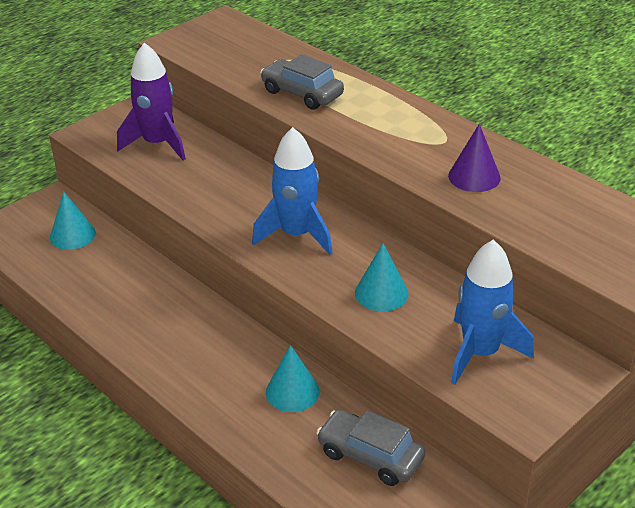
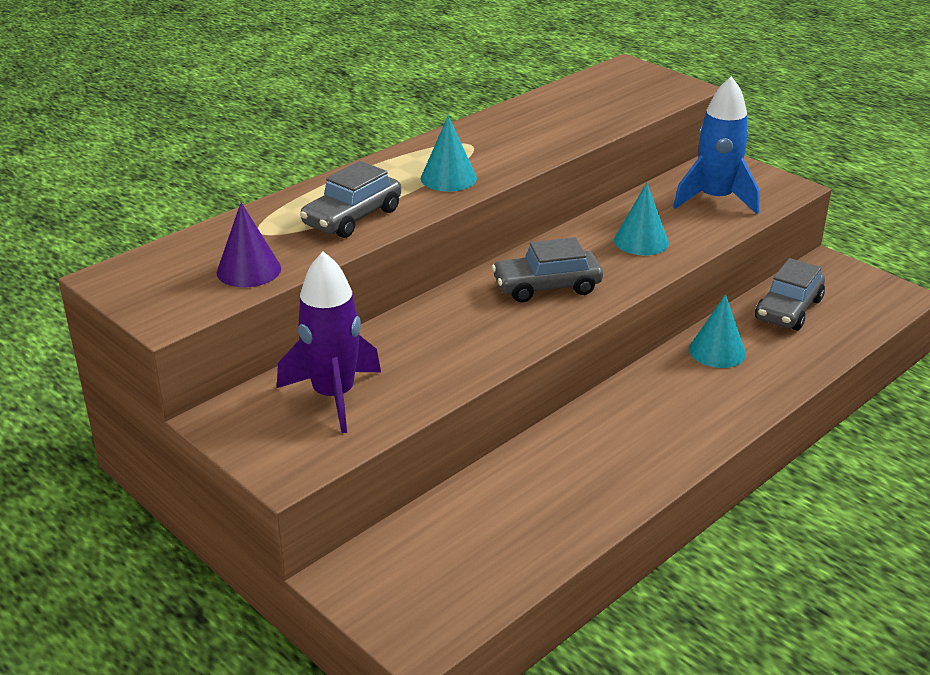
camera: 90 degrees left, 5 degrees down
turquoise cone [50,191,96,250] -> turquoise cone moved to [421,116,477,192]
blue rocket [252,127,332,255] -> grey car [492,237,603,302]
purple cone [448,124,501,192] -> purple cone moved to [217,202,281,287]

